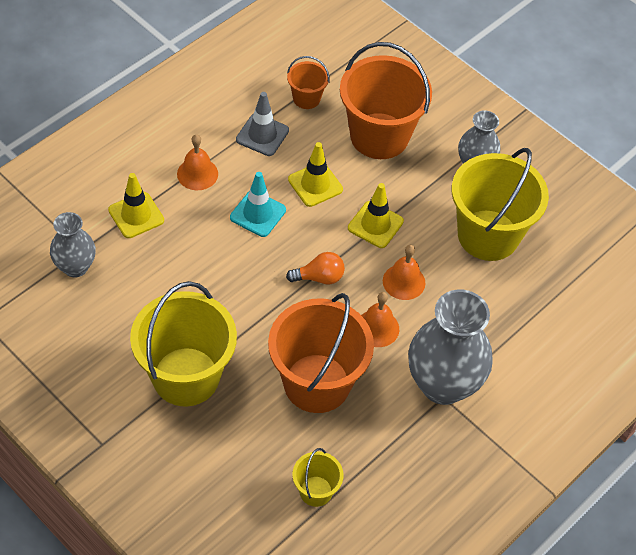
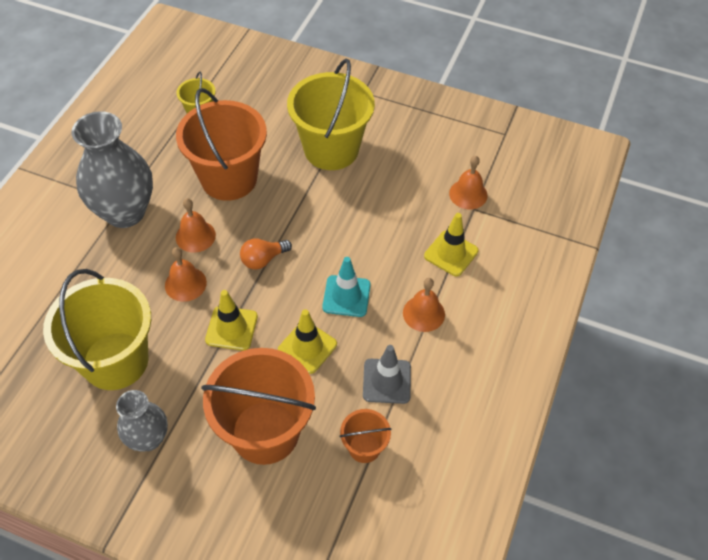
camera: 160 degrees right, 0 degrees up
grey vase [50,212,96,277] -> orange bell [449,156,488,209]

